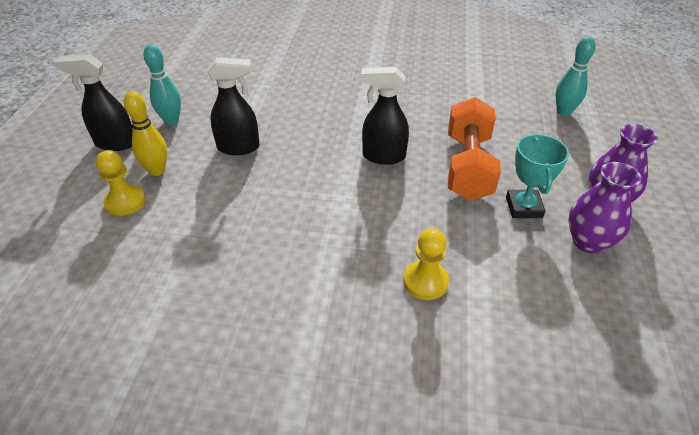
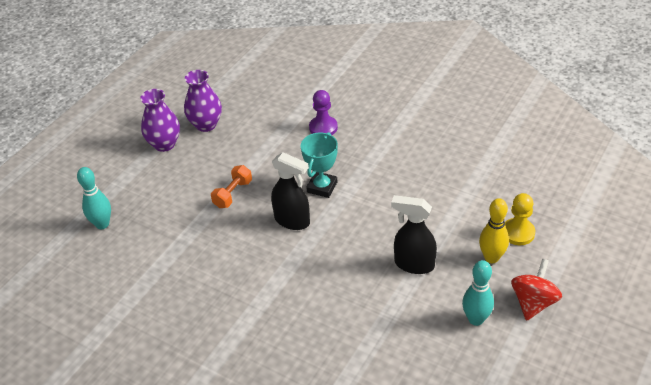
camera: 155 degrees left, 0 degrees up
black spray bottle [54,54,133,151] -> red spinning top [511,259,562,321]
yellow pawn [403,228,449,300] -> purple pawn [309,90,338,135]
orange dumbbell [448,97,501,201] -> orange dumbbell [211,165,252,208], size x0.52
turquoise trophy [506,134,569,218] -> turquoise trophy moved to [301,132,338,198]

